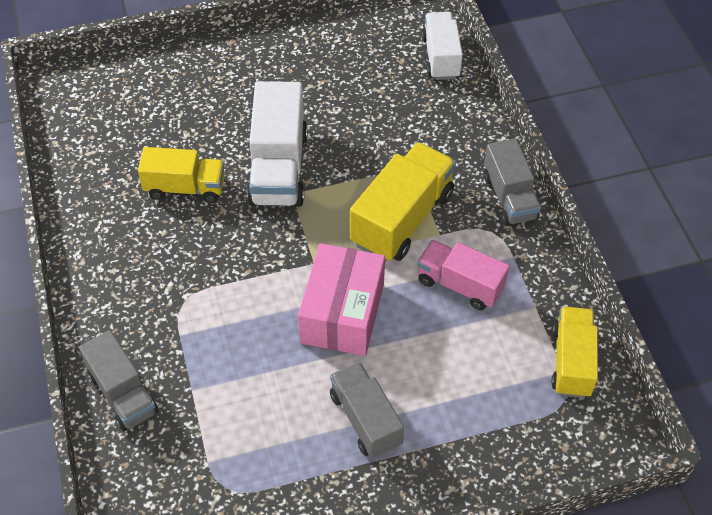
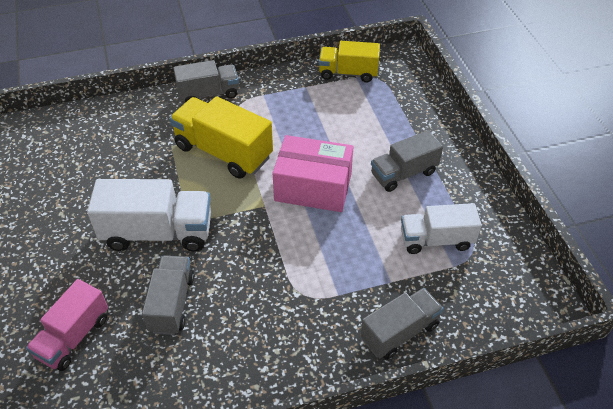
camera: 90 degrees left, 5 degrees down
yellow truck [138,147,225,203] -> grey truck [142,255,194,335]
pink truck [417,240,509,310] -> pink truck moved to [26,279,108,371]
white truck [422,12,463,80] -> white truck moved to [401,203,482,254]

